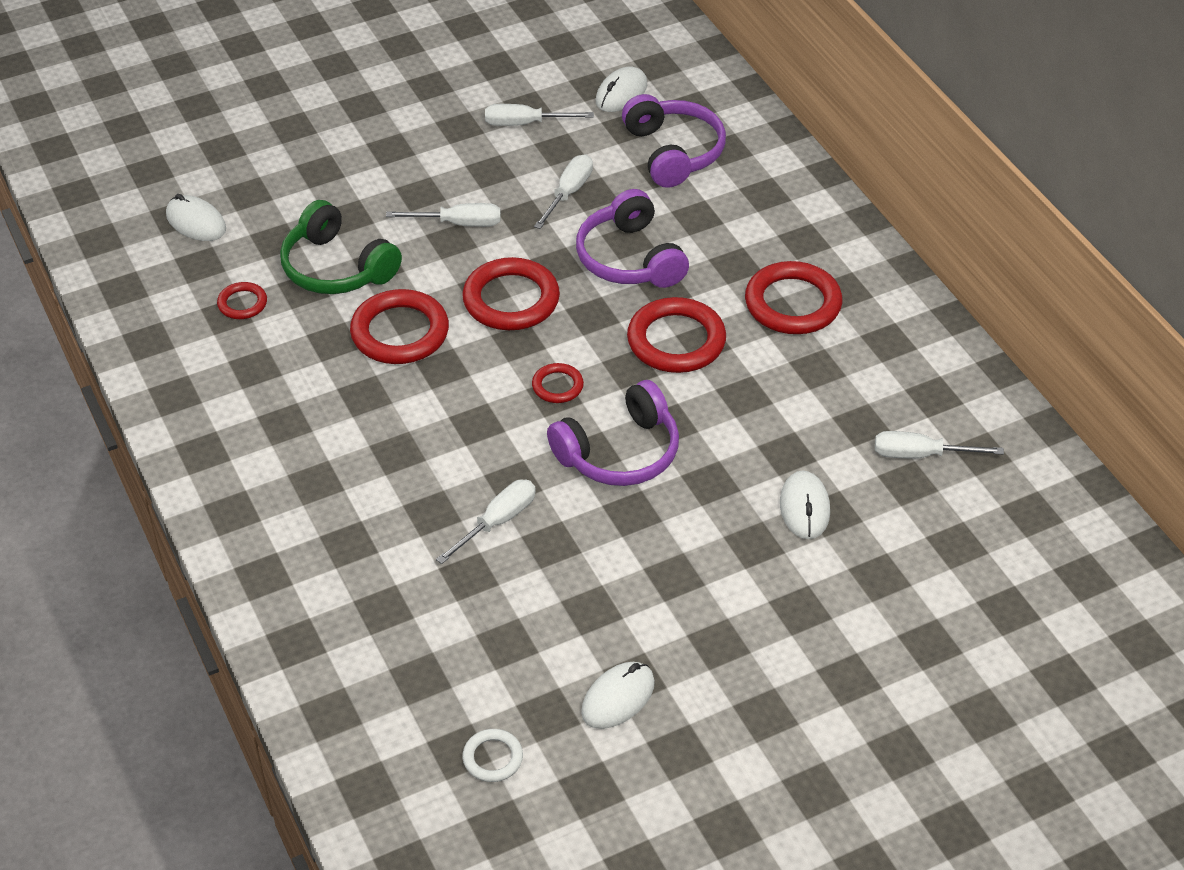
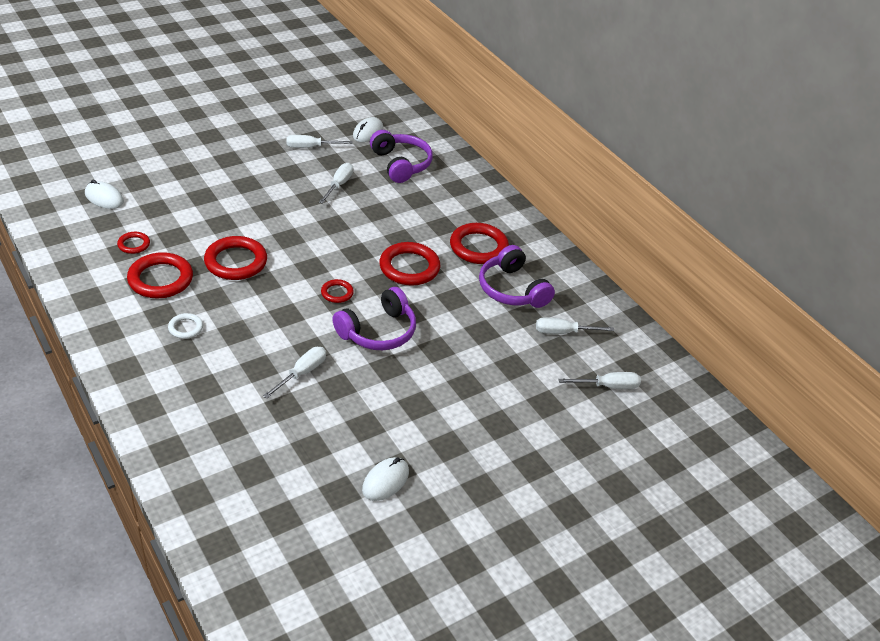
camera: 10 degrees left, 5 degrees down
green headphones [280,200,402,294] -> none
white screwdriver [386,203,501,227] -> white screwdriver moved to [558,372,641,389]
red ring [462,257,560,330] -> red ring moved to [127,252,193,298]
white ring [463,729,523,782] -> white ring moved to [168,313,203,339]
purple headphones [576,189,689,288] -> purple headphones moved to [479,245,555,308]
white mouse [780,470,830,539] -> none

